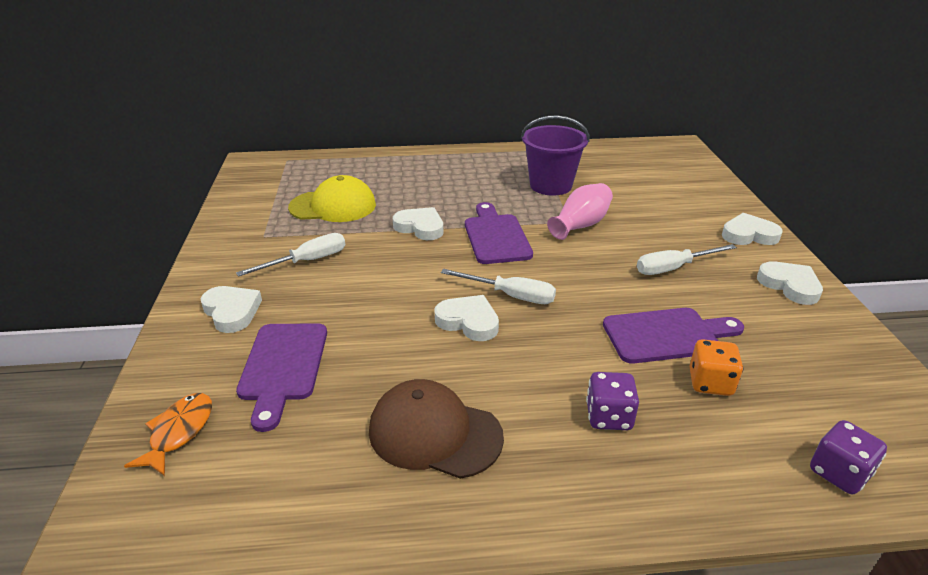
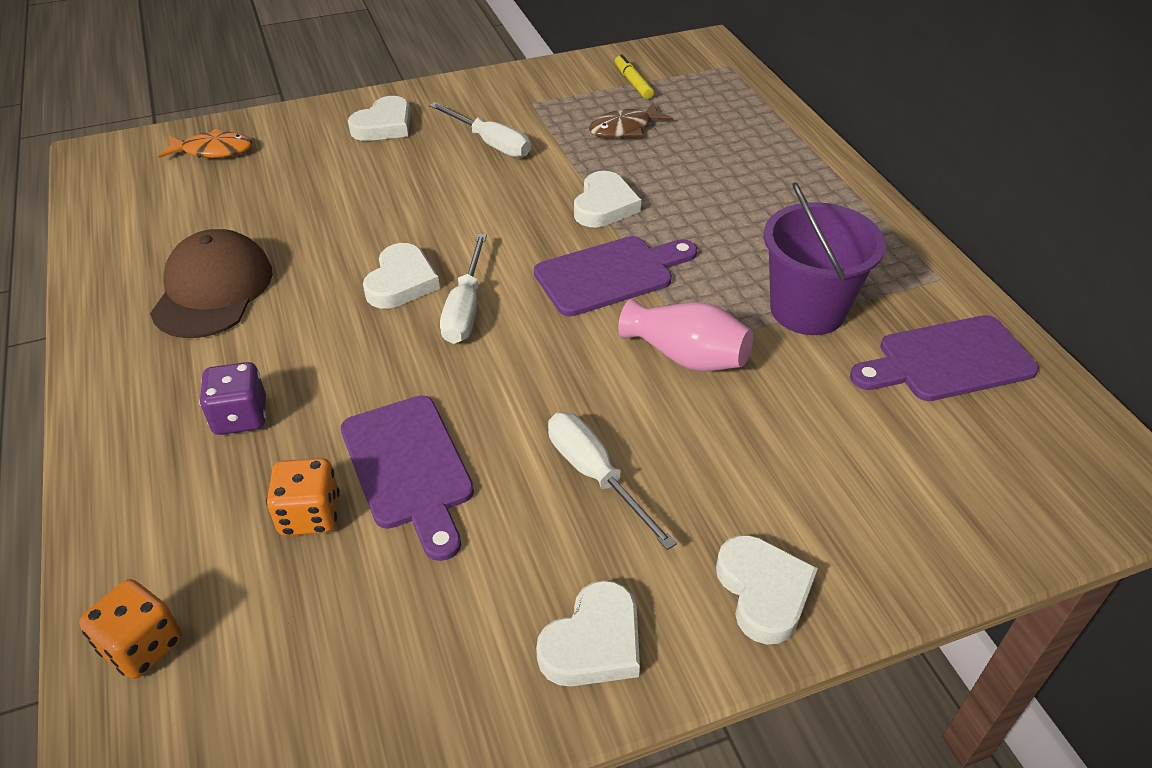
camera: 75 degrees right, 10 degrees up
purple cutting board [236,323,327,432] -> purple cutting board moved to [850,315,1039,401]
yellow cap [288,175,376,222] -> brown fish [589,103,673,138]
purple dice [810,420,887,494] -> orange dice [79,579,182,679]
none -> yellow marker [615,54,654,99]

